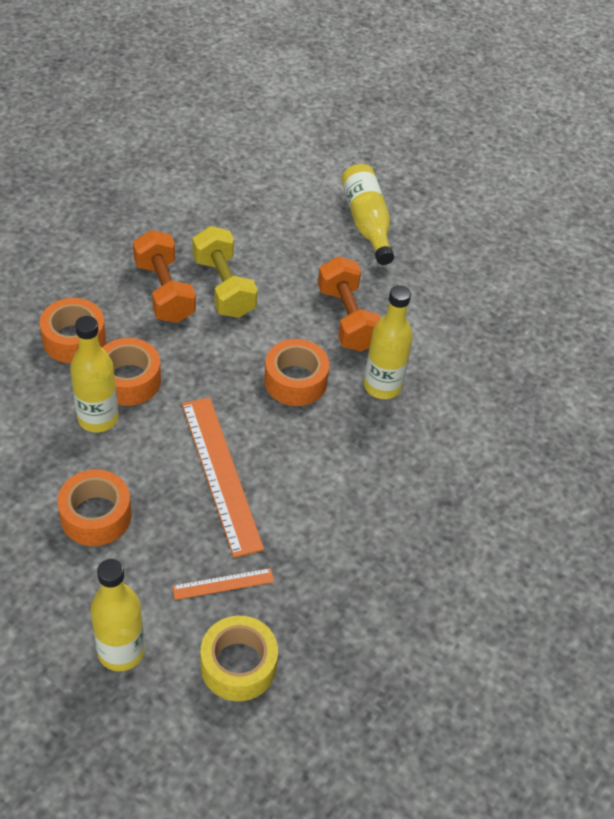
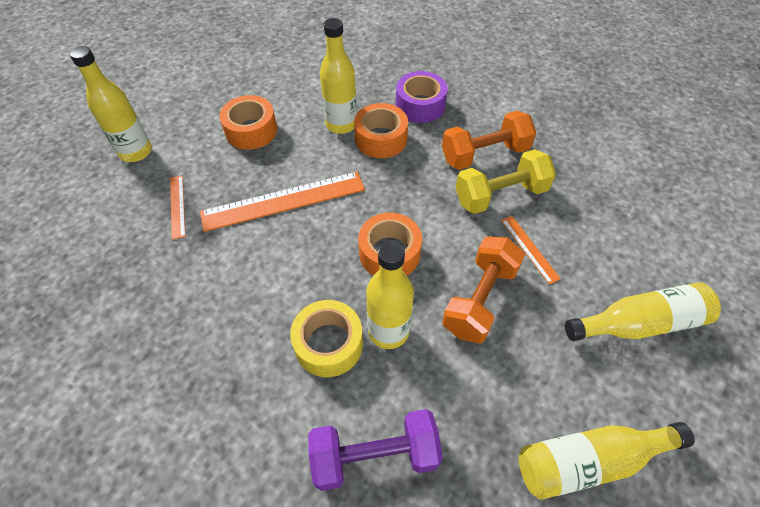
camera: 95 degrees right, 5 degrees up
orange tape [40,298,106,363] -> purple tape [396,71,448,123]
yellow tape [200,616,278,701] -> yellow tape moved to [290,300,363,377]
orange dumbbell [318,256,381,352] -> orange dumbbell turned 45 degrees counterclockwise [442,236,525,344]
none -> purple dumbbell [308,409,443,491]
none -> orange ruler [501,216,561,285]
none -> yellow bottle [519,422,694,500]

